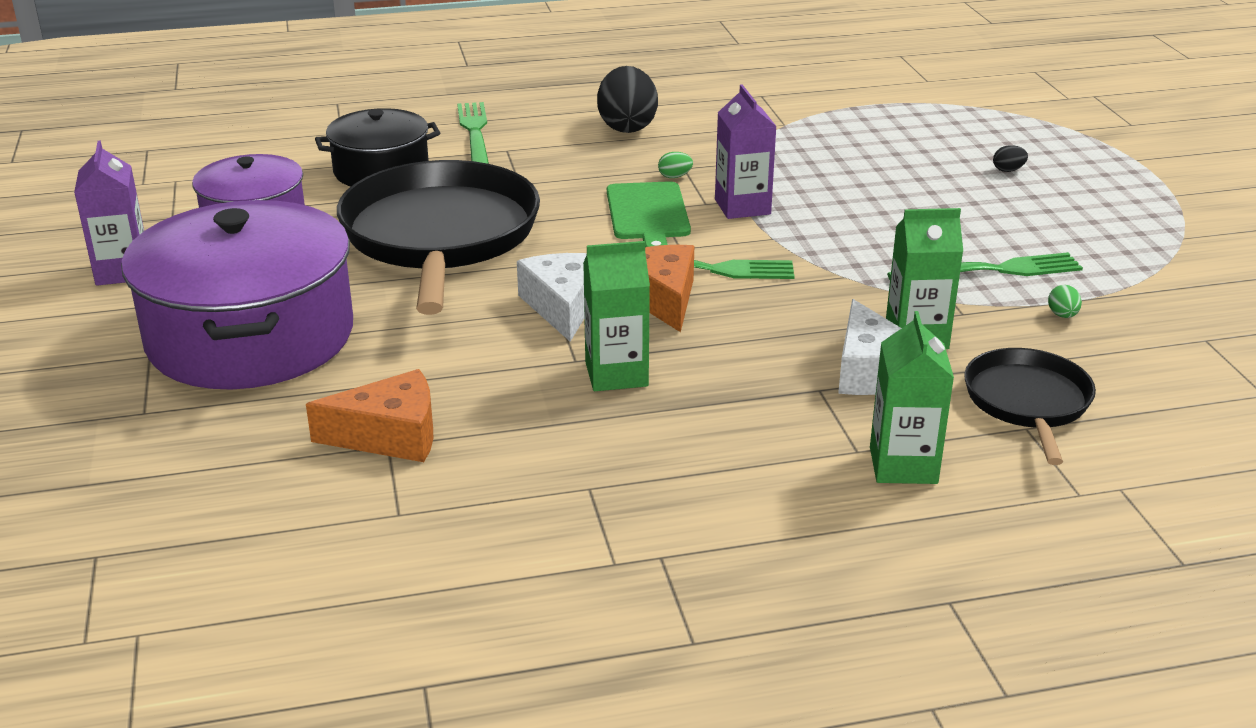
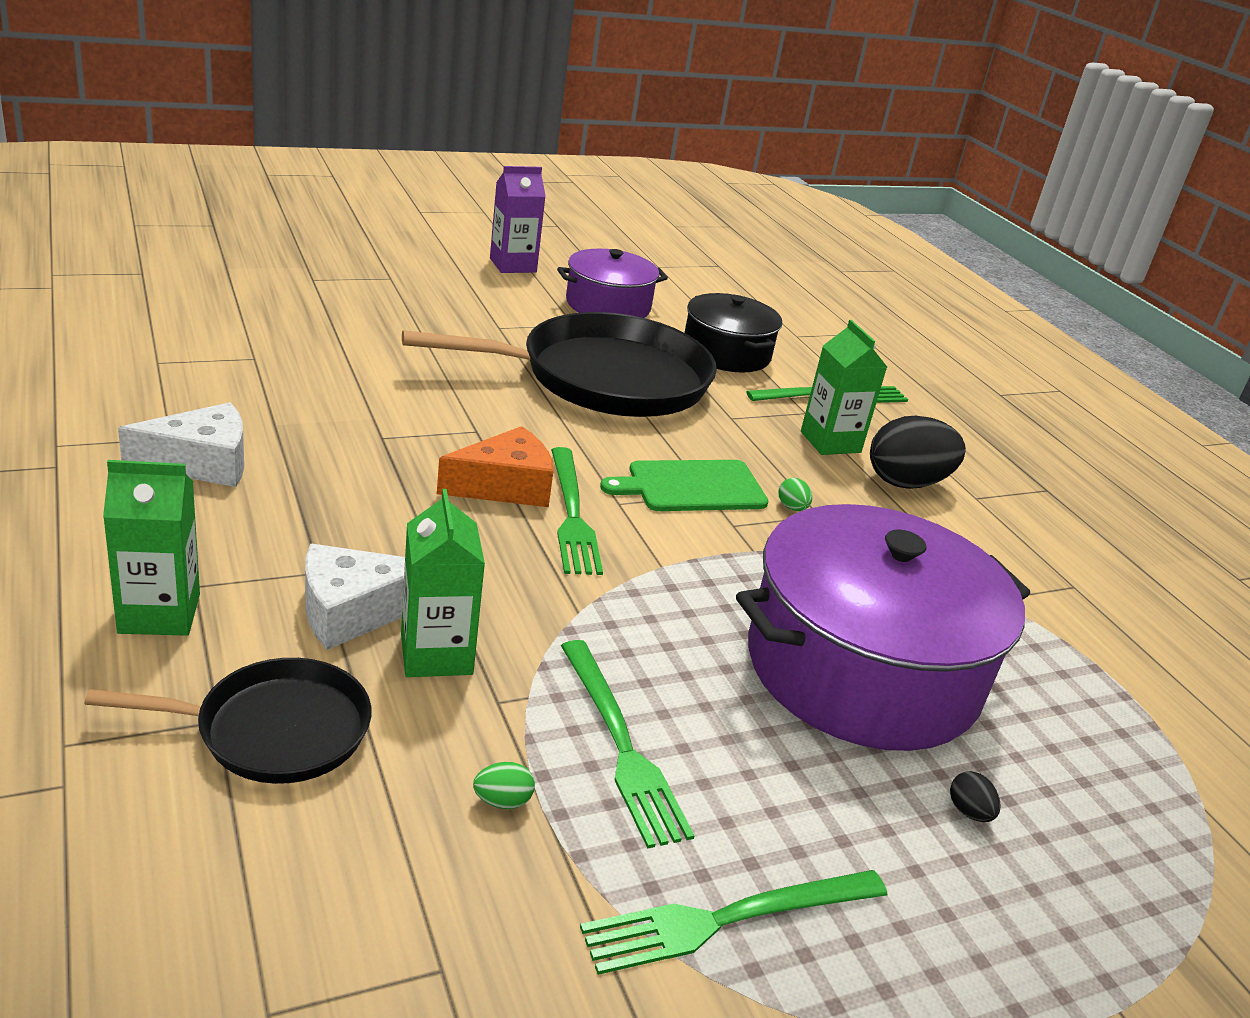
camera: 75 degrees right, 0 degrees up
purple pot [121,200,353,389] -> purple pot moved to [736,504,1030,751]
orange cheese [306,369,433,462] -> none
white cheese [517,253,587,342] -> white cheese moved to [118,402,244,487]
green carton [583,241,650,391] -> green carton moved to [801,320,887,455]
purple carton [715,84,777,219] -> none
none -> green fork [580,870,887,975]

